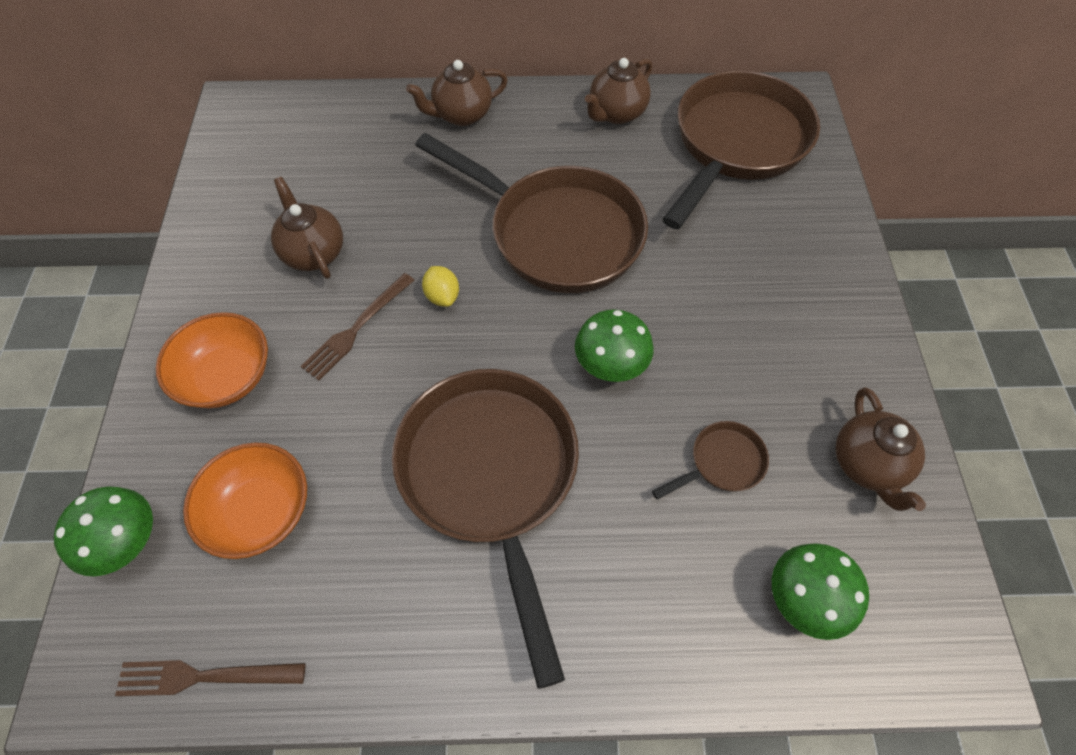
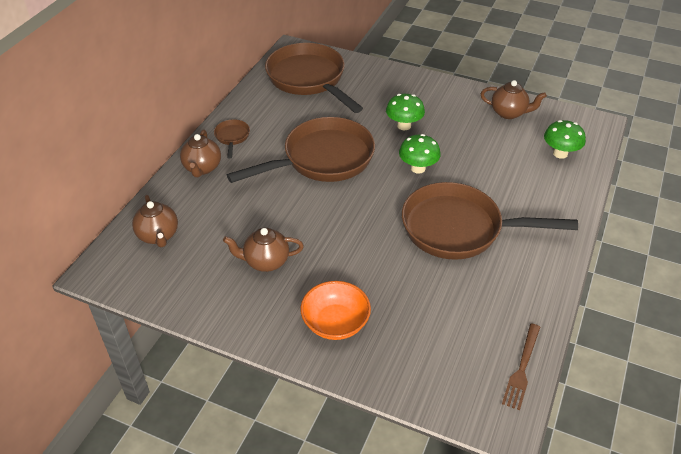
camera: 65 degrees left, 15 degrees down
green mushroom [54,487,153,577] -> green mushroom moved to [386,94,425,131]
orange bowl [183,442,307,559] -> none
brown fork [300,273,414,381] -> none
yellow lemon [422,266,459,307] -> none
brown teapot [585,58,652,124] -> brown teapot moved to [132,195,178,247]
brown pan [652,421,769,500] -> brown pan moved to [214,119,250,158]

